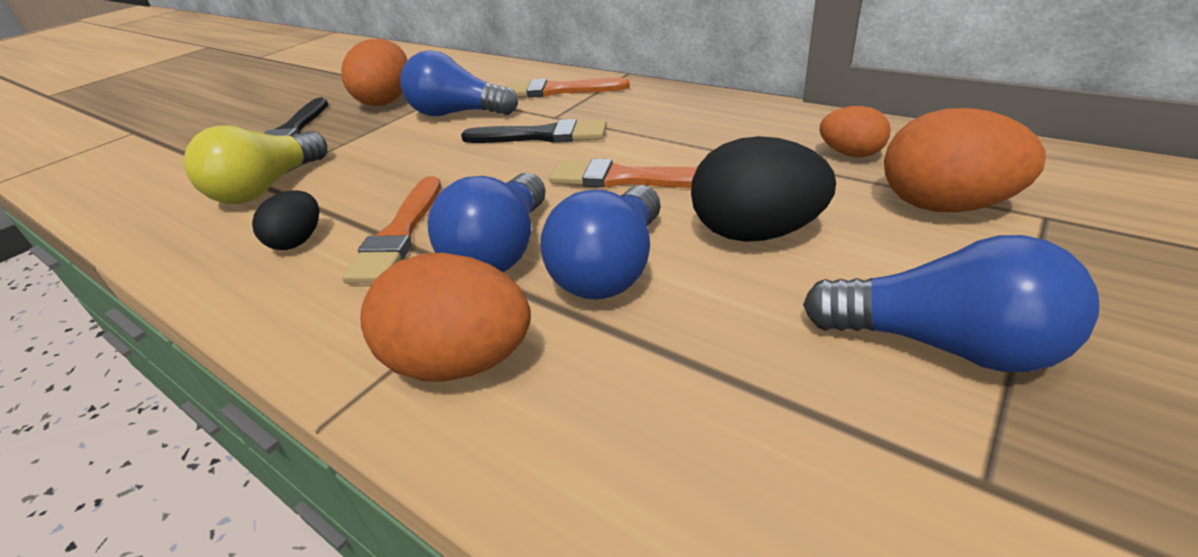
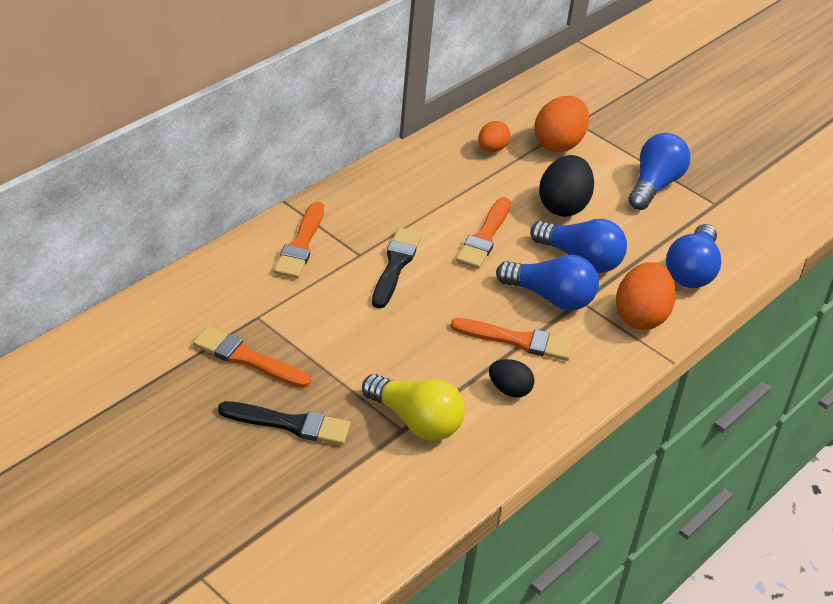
camera: 90 degrees left, 5 degrees up
orange egg [341,39,408,106] -> orange brush [193,326,311,388]
blue light bulb [400,51,518,116] -> blue light bulb moved to [666,224,721,288]

